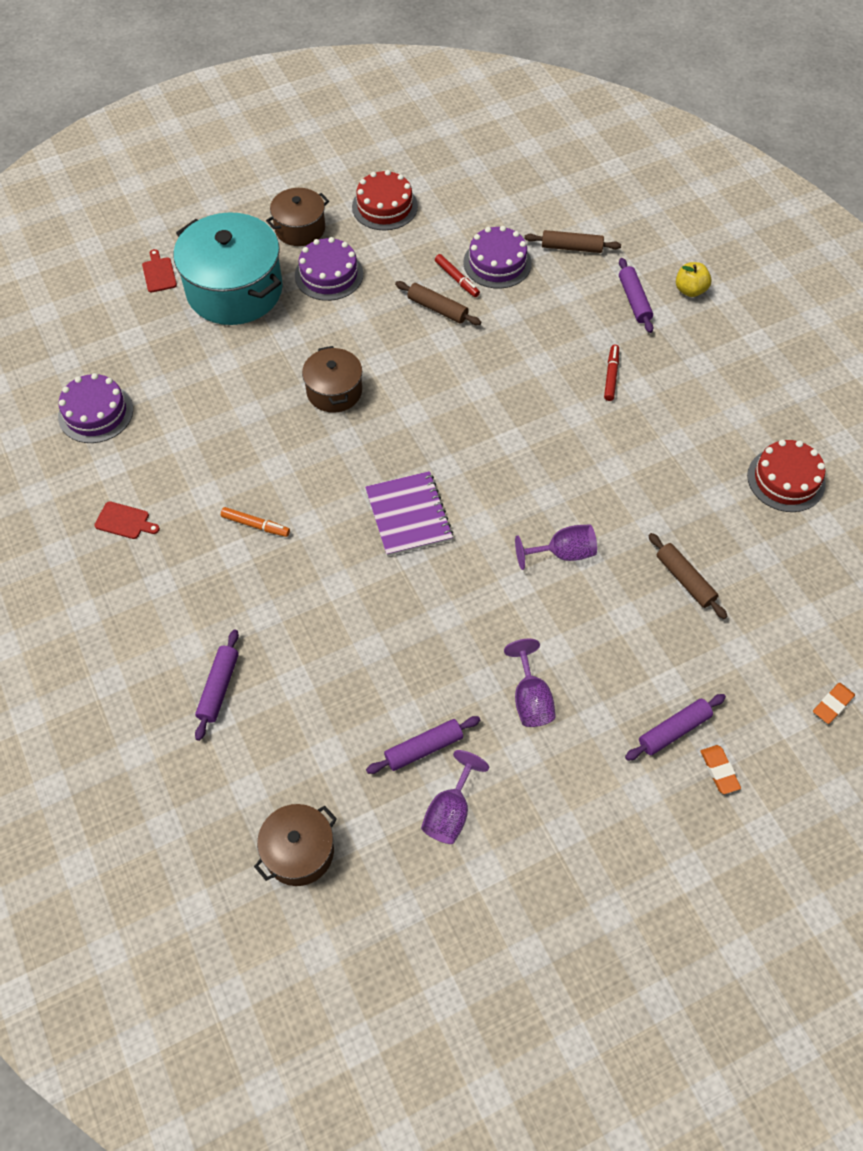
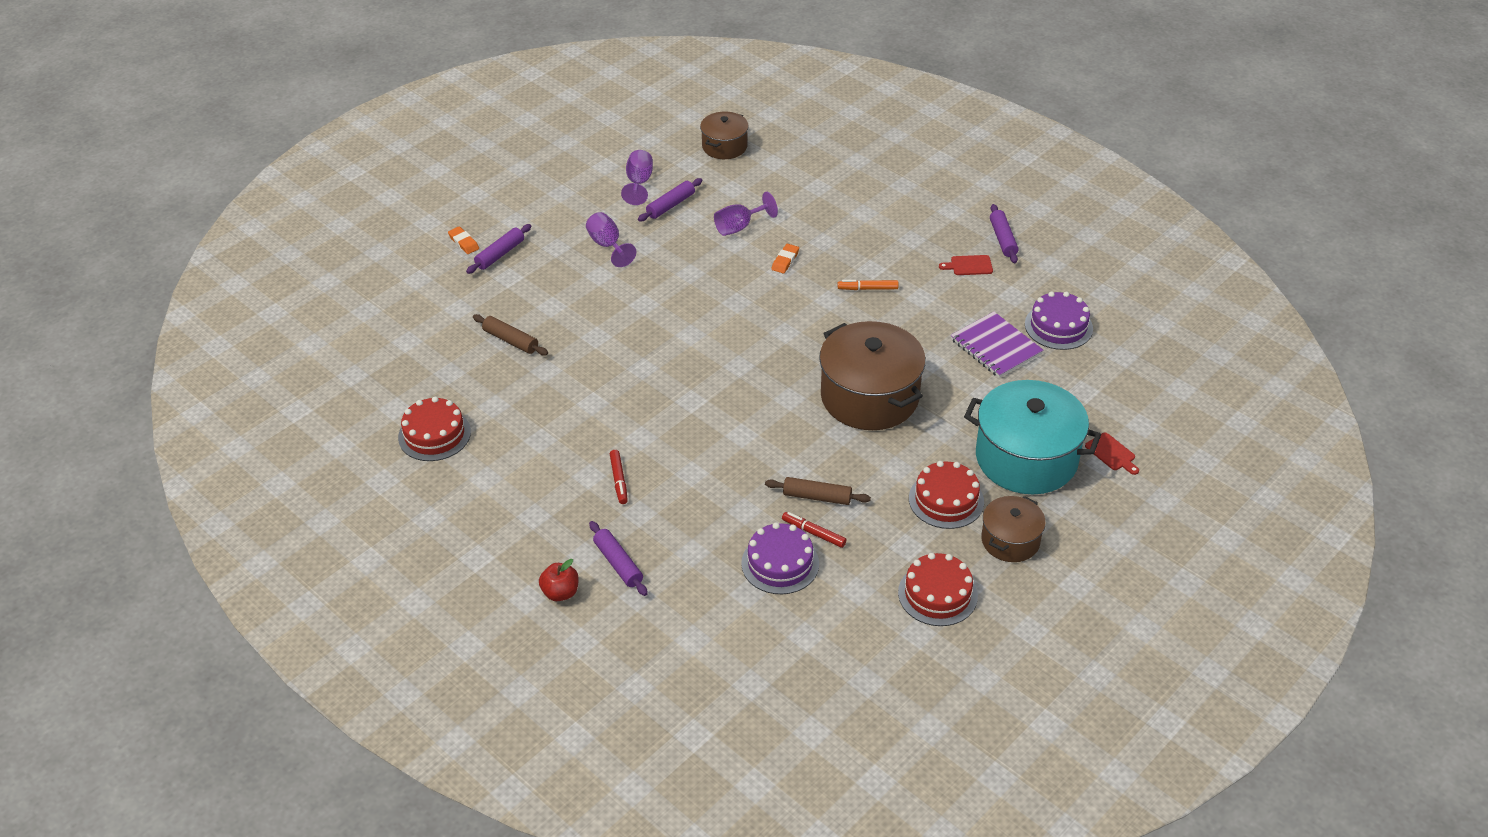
camera: 160 degrees right, 15 degrees down
purple rolling pin [195,629,239,741] -> purple rolling pin moved to [990,204,1019,263]
purple cake [295,237,363,301] -> red cake [909,461,984,529]
brown pot [302,346,362,413] -> brown pot [819,321,926,430], size x1.83
purple notebook [365,471,453,556] -> purple notebook moved to [951,312,1043,378]
purple goblet [515,524,597,570] -> purple goblet moved to [714,192,778,236]
brown rolling pin [525,230,621,253] -> none
yellow apple [676,262,712,297] -> red apple [539,559,579,601]
orange eraser [813,683,855,724] -> orange eraser moved to [772,244,799,274]

